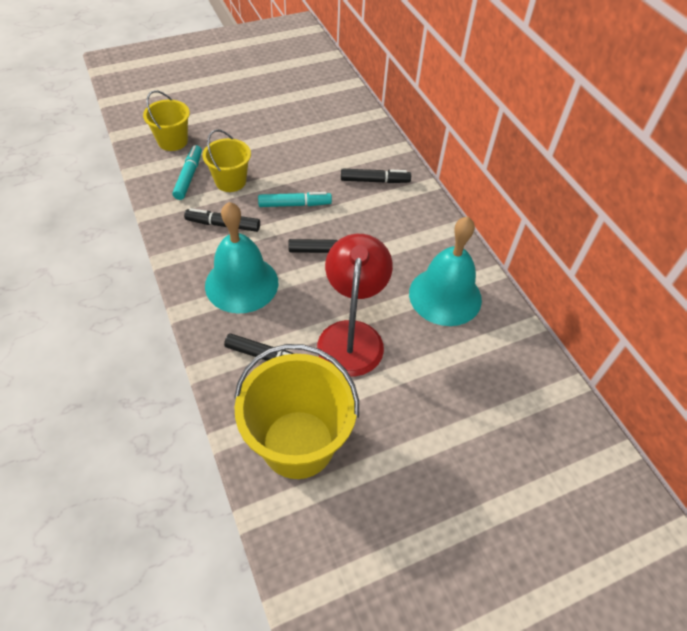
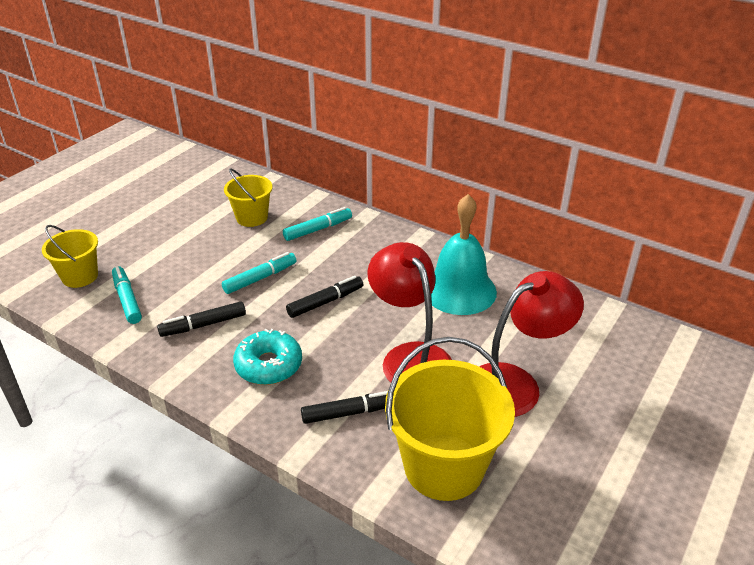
camera: 30 degrees left, 15 degrees down
yellow bucket [203,129,251,192] -> yellow bucket moved to [224,168,273,227]
turquoise bell [205,202,278,314] -> turquoise donut [233,329,302,385]
black marker [341,169,411,183] -> turquoise marker [283,207,352,241]
none -> red lamp [479,271,584,417]

